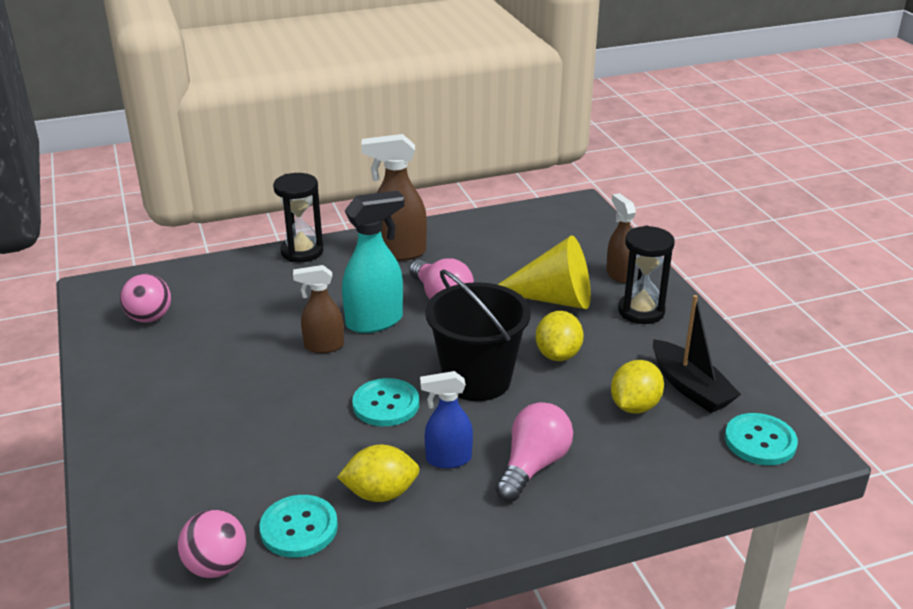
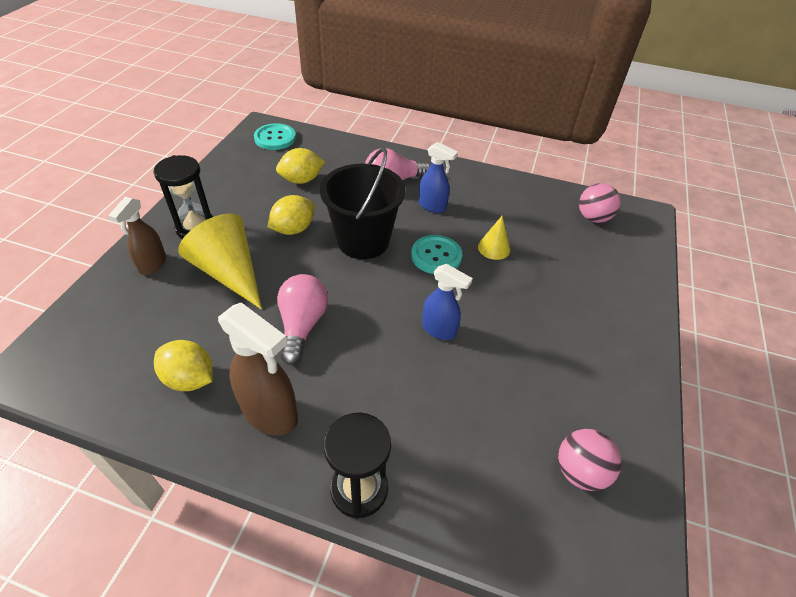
camera: 145 degrees left, 15 degrees up
turquoise button [259,495,338,558] -> none
brown spray bottle [293,265,344,353] -> blue spray bottle [422,264,473,340]
yellow lemon [337,445,420,502] -> yellow lemon moved to [154,340,213,391]
turquoise spray bottle [342,191,405,333] -> none
black boat [653,295,741,413] -> none
none -> yellow cone [478,216,510,260]

